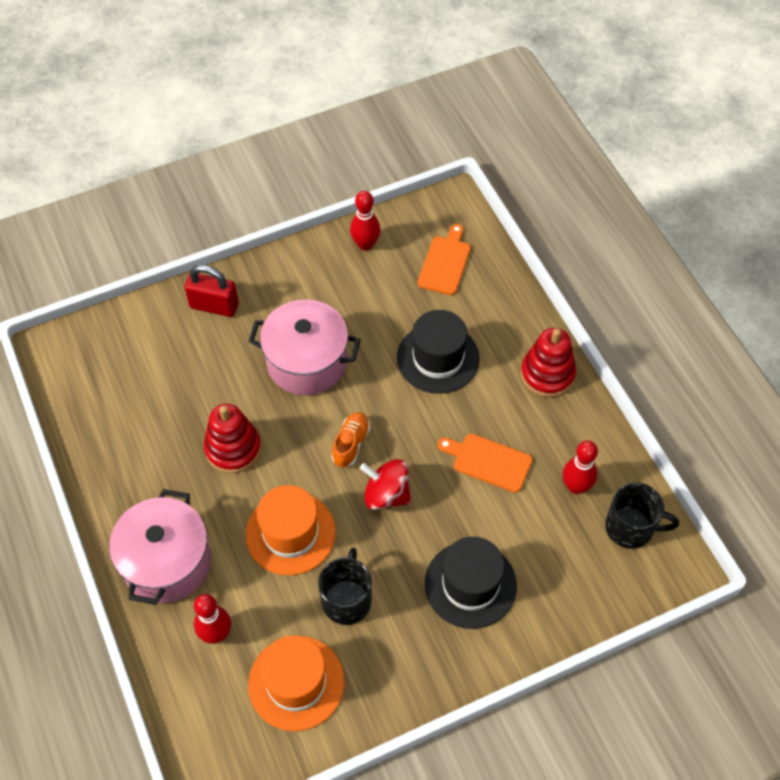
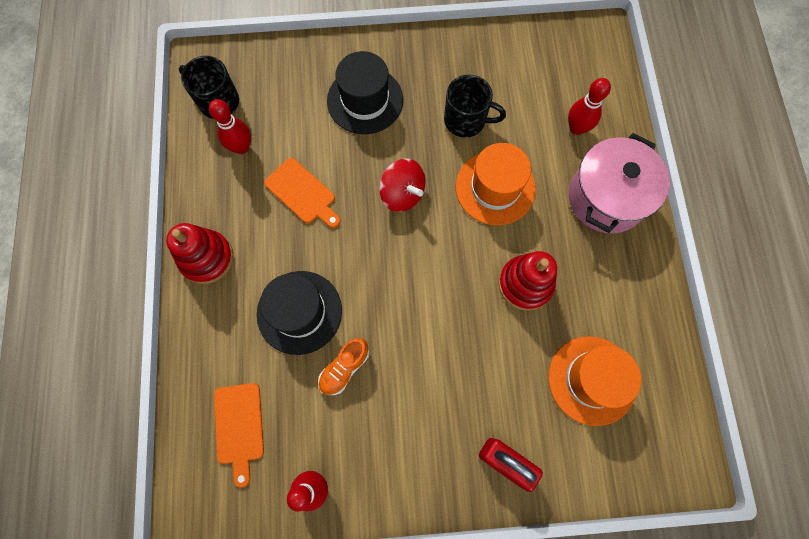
camera: 160 degrees left, 15 degrees up
pink pot [248,299,361,395] -> none
orange hat [248,635,345,731] -> orange hat moved to [549,336,641,426]
black mug [318,548,372,625] -> black mug turned 105 degrees counterclockwise [444,75,506,138]
orange shoe [331,412,370,468] -> orange shoe moved to [318,338,369,395]
orange cutting board [418,224,471,295] -> orange cutting board turned 45 degrees counterclockwise [214,383,264,488]

